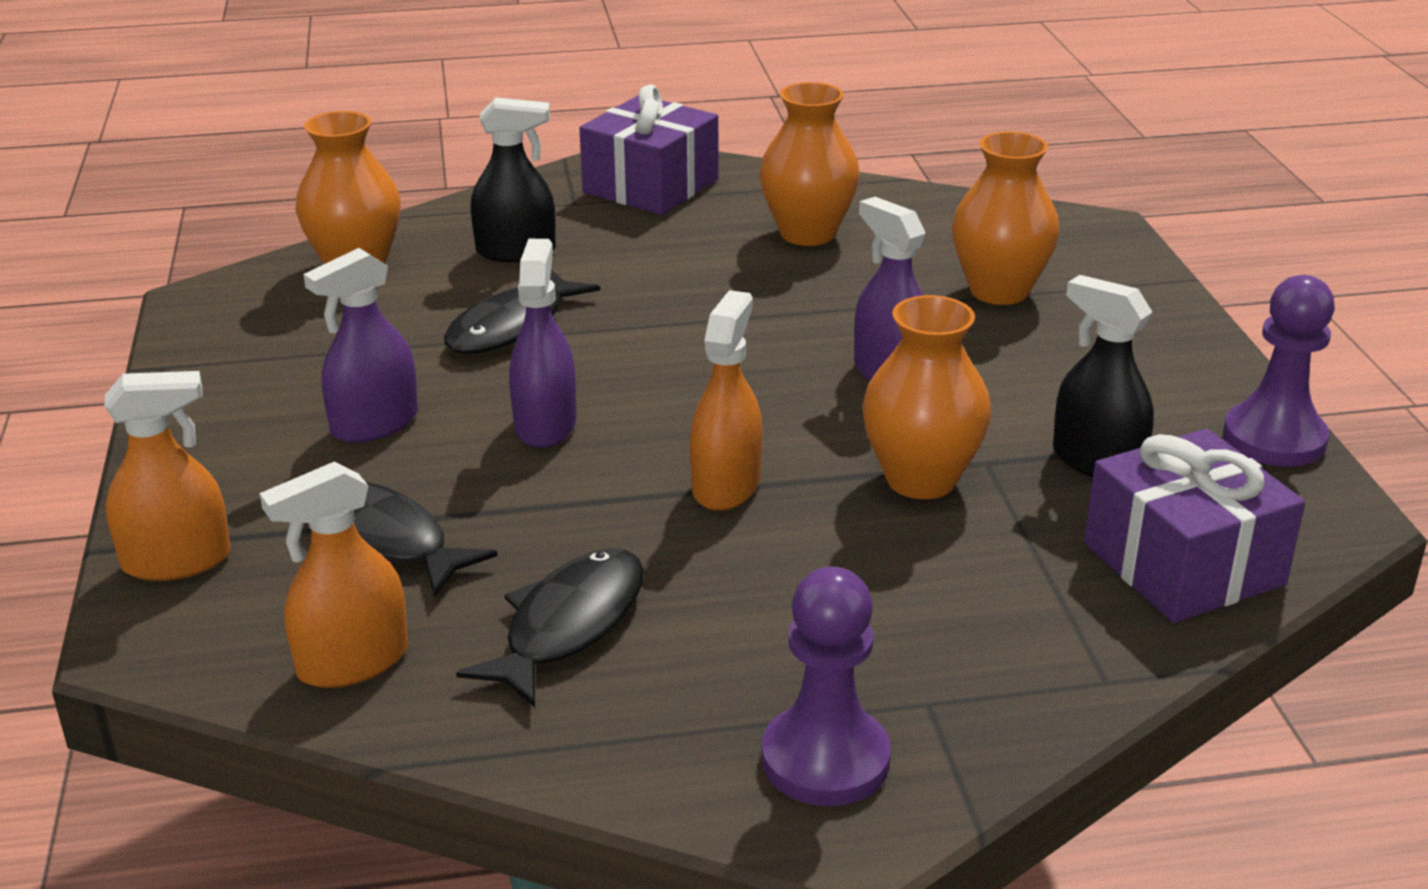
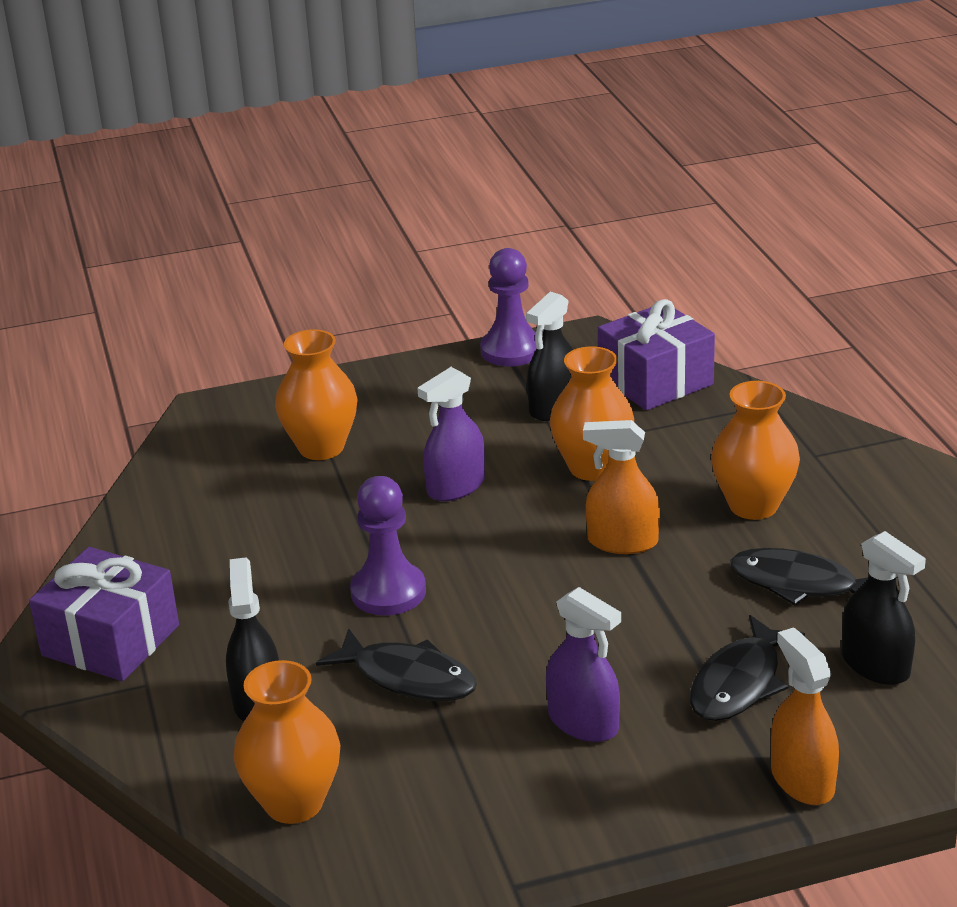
camera: 95 degrees left, 0 degrees up
orange spray bottle [260,461,408,688] -> black spray bottle [842,531,926,685]
purple spray bottle [509,239,576,448] -> none
orange vase [759,82,860,246] -> orange vase moved to [711,381,800,520]
purple pawn [761,567,891,806] -> purple pawn moved to [350,476,426,616]

